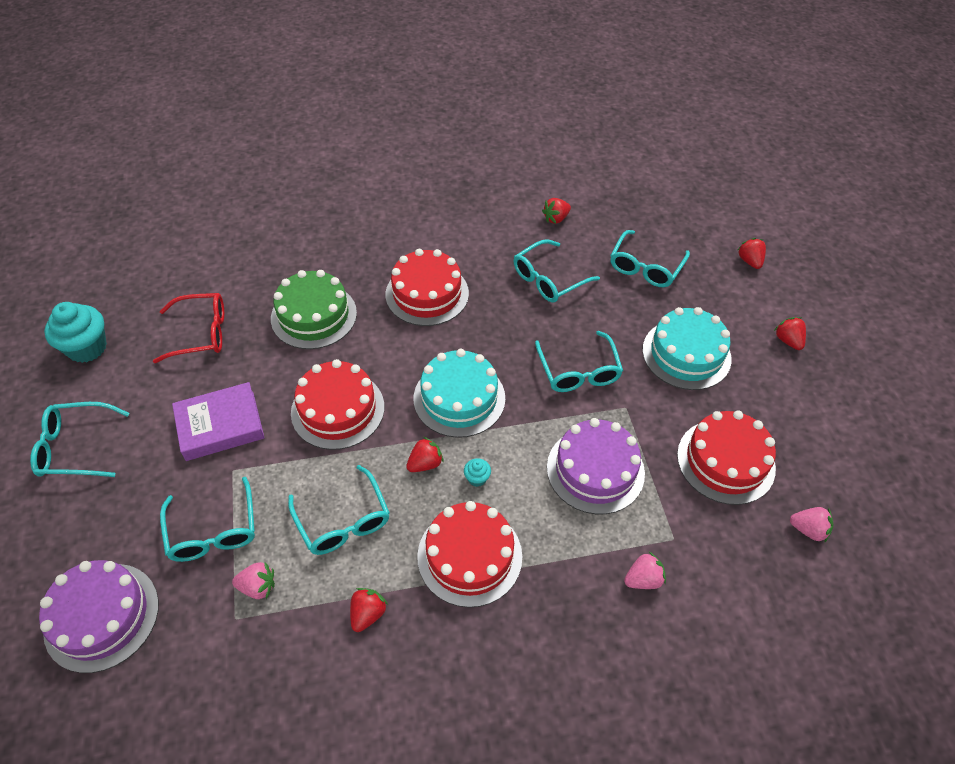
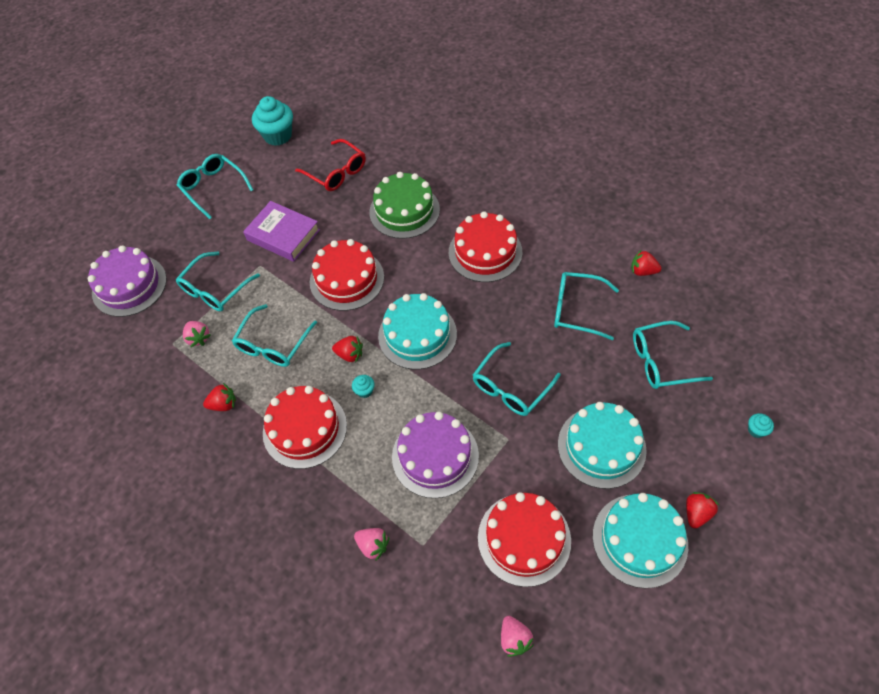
camera: 55 degrees right, 5 degrees up
red strawberry [738,238,766,269] -> turquoise cupcake [748,413,774,438]
none -> turquoise cake [593,493,688,588]

